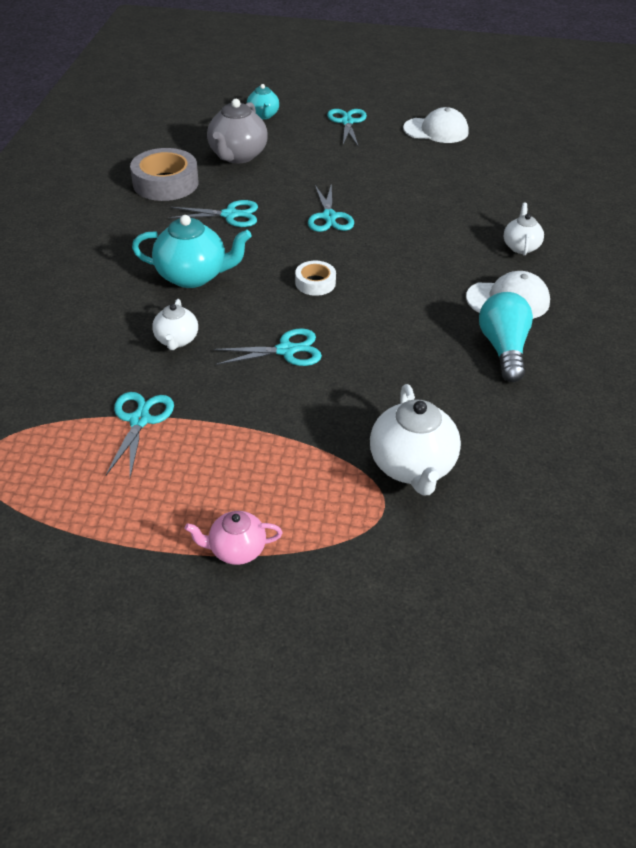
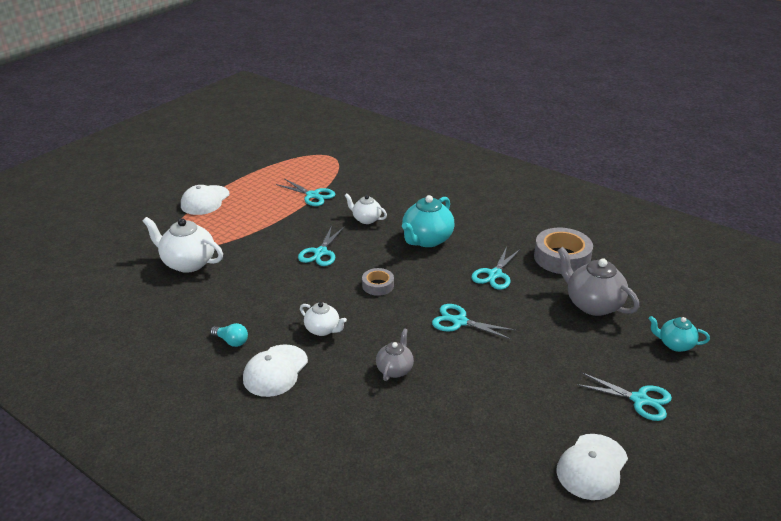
camera: 120 degrees right, 10 degrees down
pink teapot [185,511,282,565] -> white cap [181,185,230,215]
white tape [295,261,336,296] -> grey tape [362,268,394,296]
turquoise light bulb [479,292,533,382] -> turquoise light bulb [210,323,248,347], size x0.55
white teapot [504,203,544,255] -> white teapot moved to [300,302,347,336]
none -> grey teapot [376,328,414,381]

